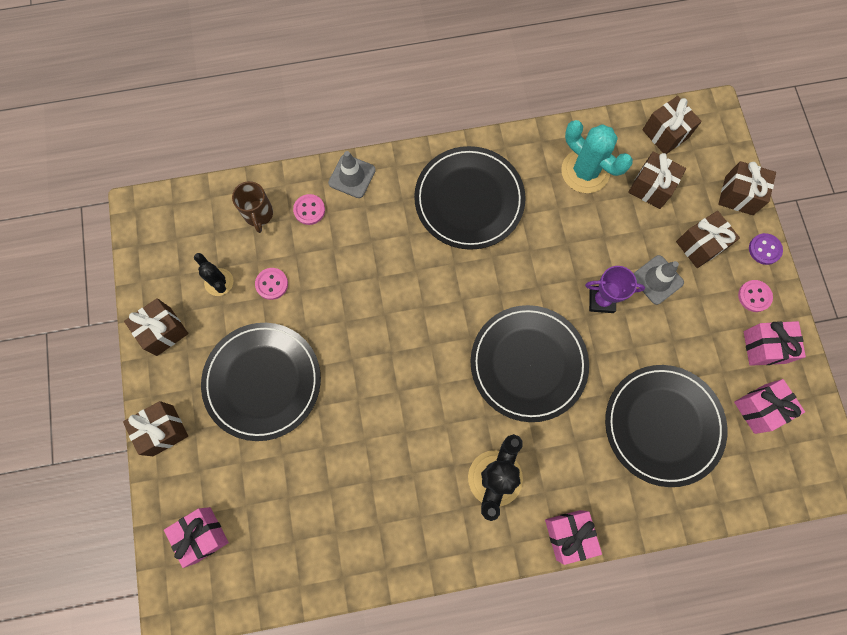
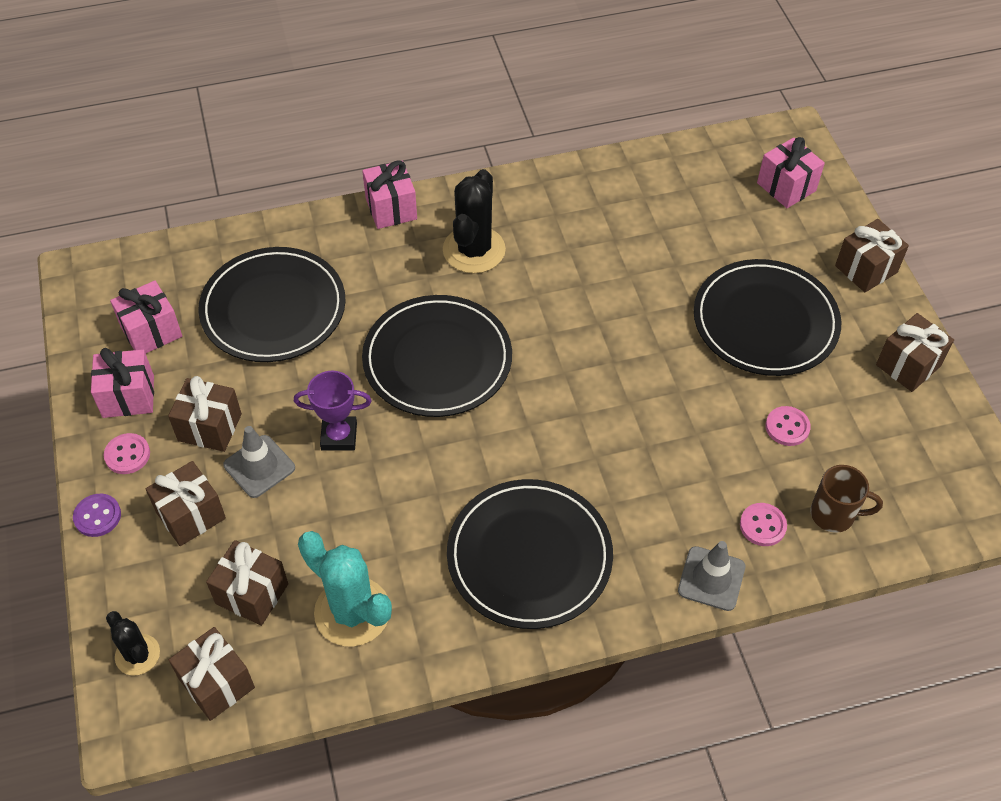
camera: 175 degrees right, 20 degrees down
black cactus [194,253,233,296] -> black cactus moved to [106,611,160,675]
brown mug [232,181,273,233] -> brown mug turned 120 degrees clockwise [810,465,883,533]
brown gift [718,161,776,215] -> brown gift moved to [168,376,242,452]

